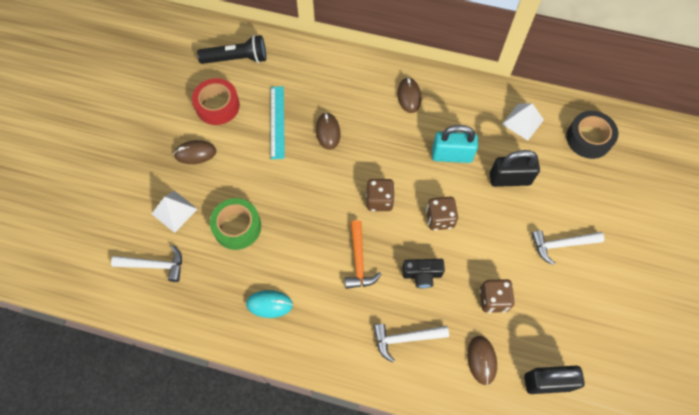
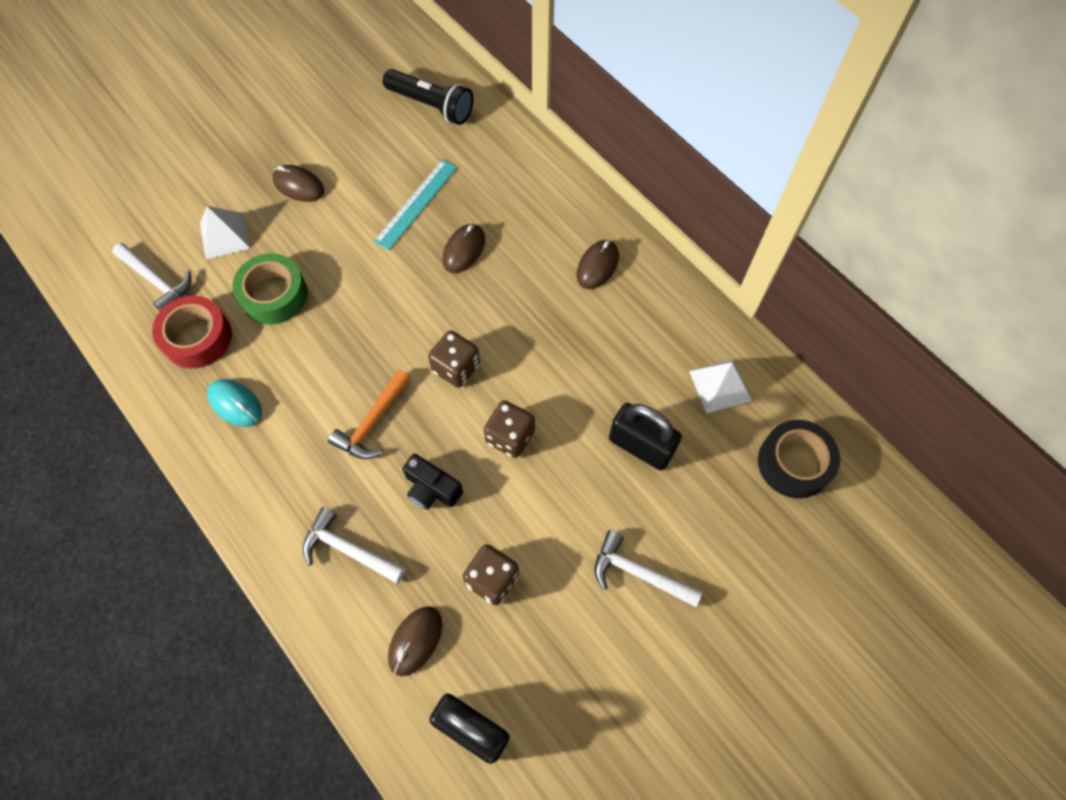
camera: 35 degrees right, 0 degrees up
red tape [192,78,240,125] -> red tape moved to [152,296,232,369]
turquoise padlock [432,125,478,163] -> none

